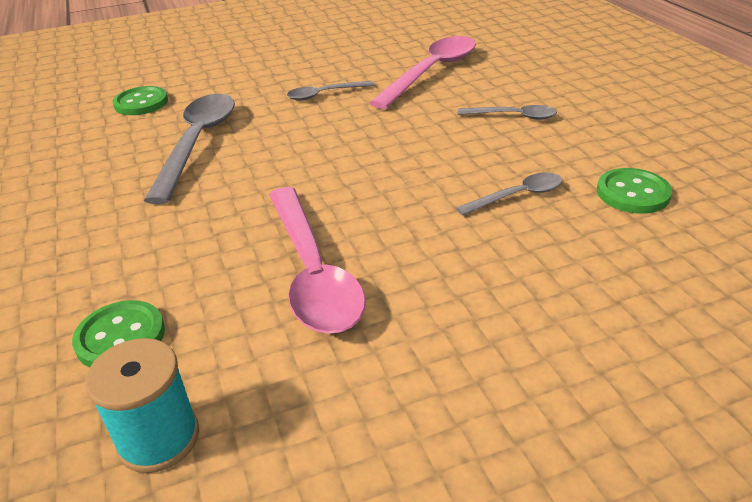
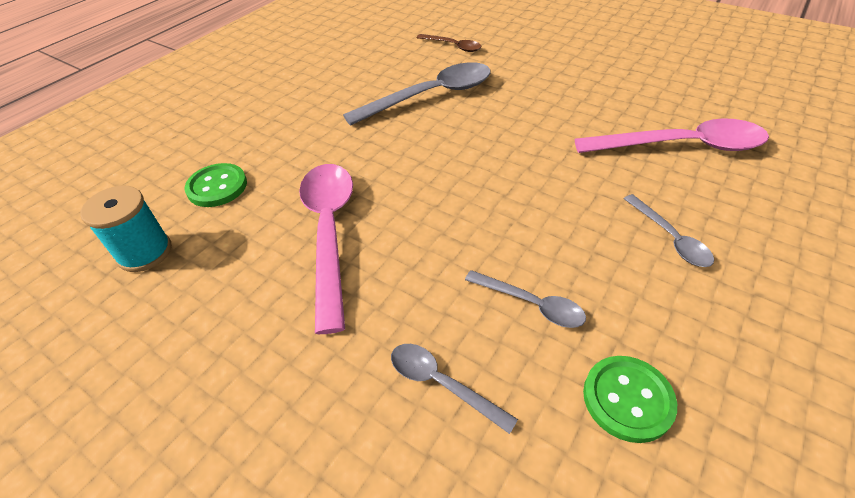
camera: 55 degrees right, 10 degrees up
green button [112,86,168,115] -> brown spoon [417,34,482,52]
pink spoon [269,187,366,334] -> pink spoon turned 135 degrees clockwise [299,164,353,334]
grey spoon [287,81,374,101] -> grey spoon moved to [391,344,518,434]

